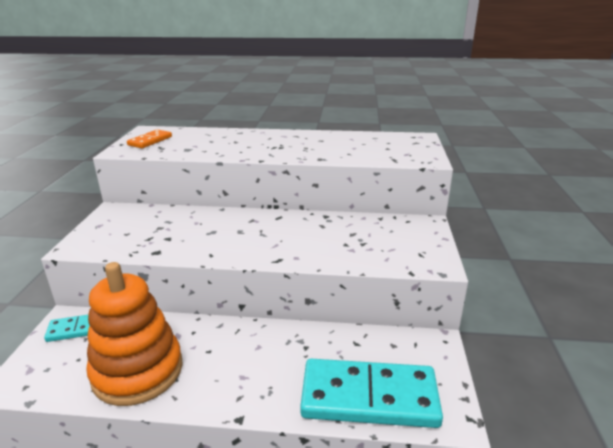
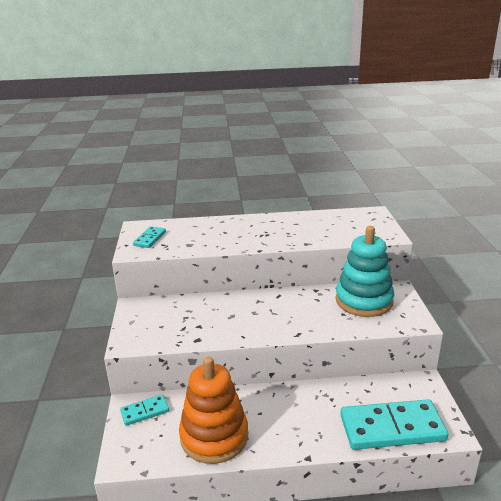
camera: 10 degrees left, 0 degrees up
orange domino [127,129,172,148] -> turquoise domino [133,226,166,248]
none -> turquoise stacking toy [336,226,394,317]

